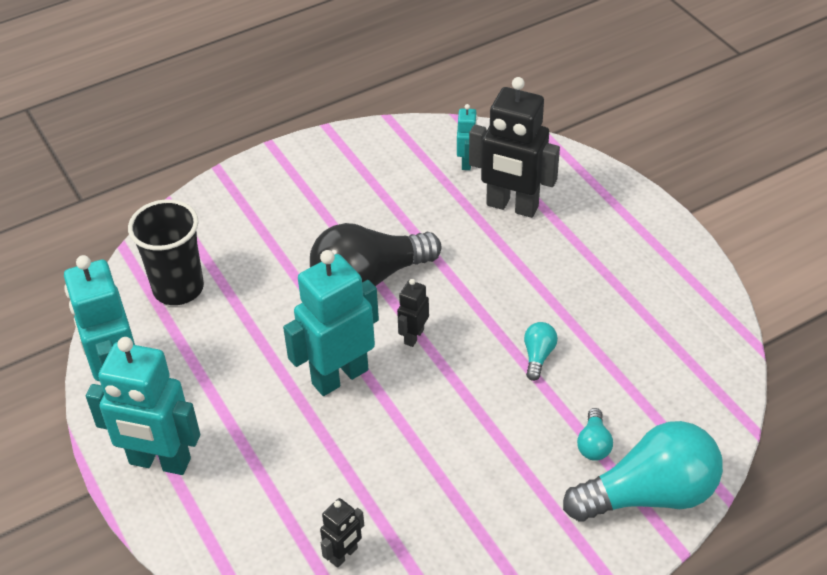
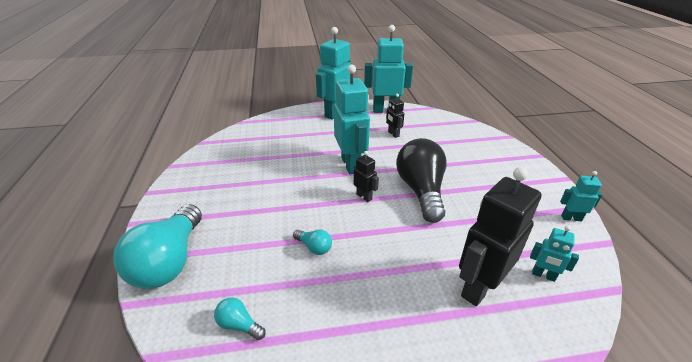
camera: 110 degrees right, 10 degrees down
black cup [128,199,204,305] -> none
black robot [320,498,364,568] -> black robot moved to [386,94,404,138]
turquoise light bulb [577,408,613,461] -> turquoise light bulb moved to [214,297,266,340]
none -> turquoise robot [560,171,602,221]

